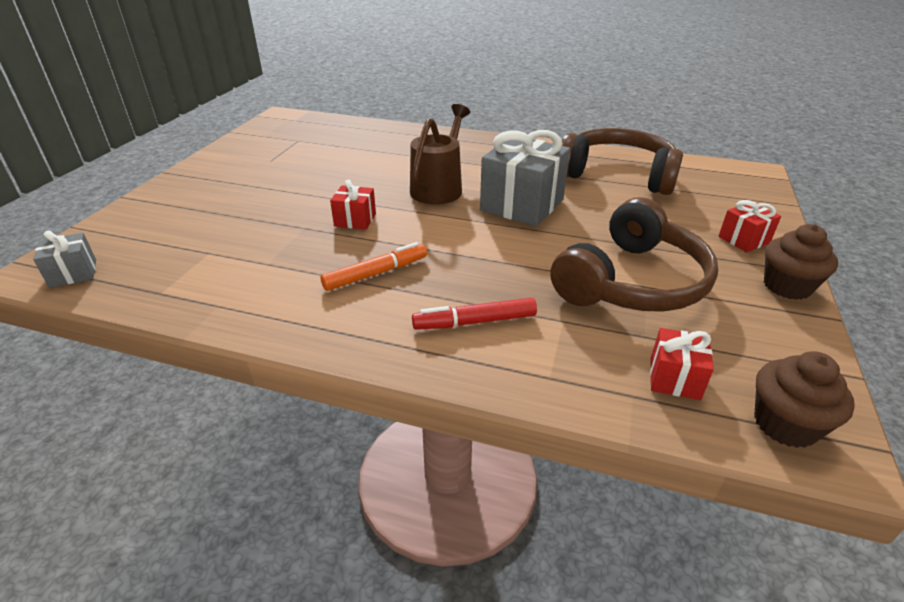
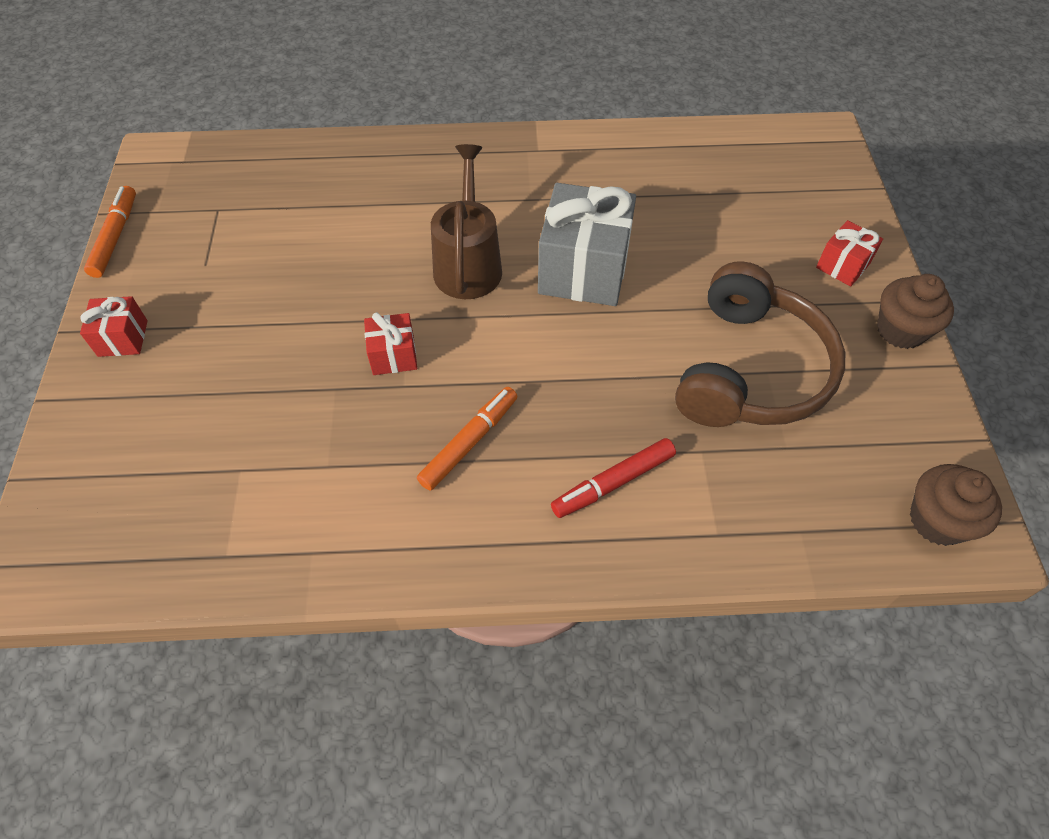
camera: 20 degrees left, 20 degrees up
grey gift [33,230,96,288] -> none
brown headphones [562,128,683,195] -> none
red gift [650,328,714,400] -> red gift moved to [80,296,147,357]
none -> orange marker [84,186,136,278]

